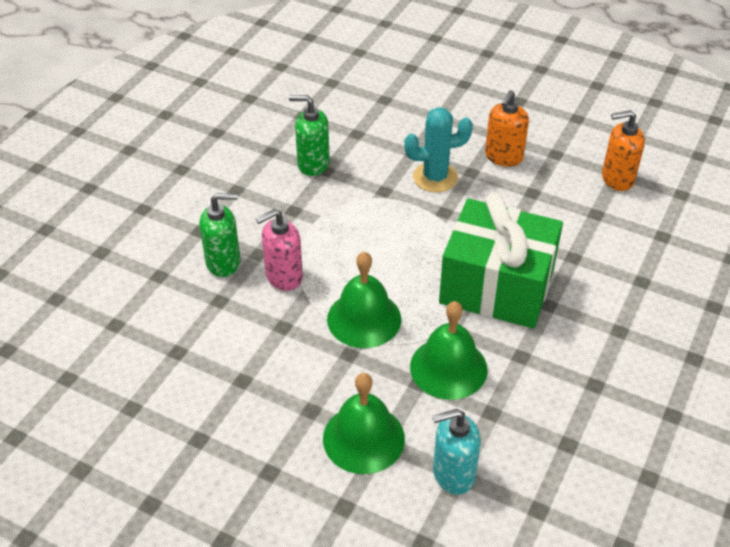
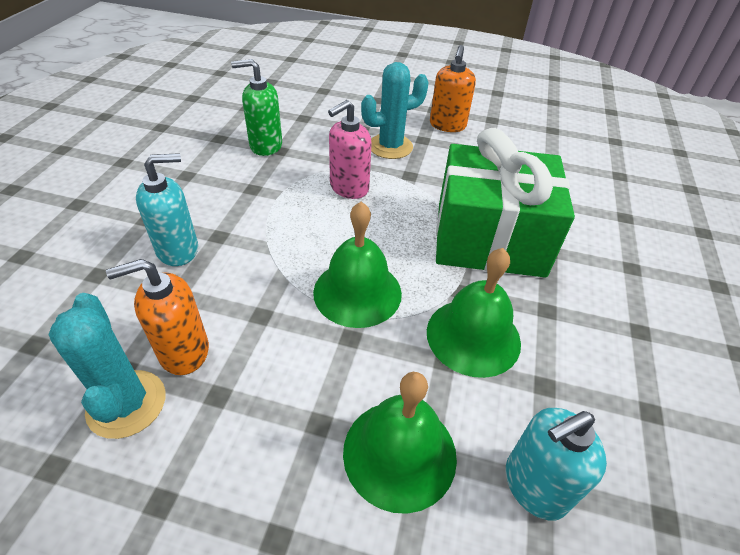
camera: 15 degrees left, 0 degrees up
green soap dispenser [199,193,240,277] -> turquoise soap dispenser [136,153,198,266]
pink soap dispenser [256,209,303,291] -> pink soap dispenser moved to [328,100,372,199]
orange soap dispenser [602,110,645,191] -> orange soap dispenser moved to [106,259,209,375]
none -> turquoise cactus [48,293,166,439]

